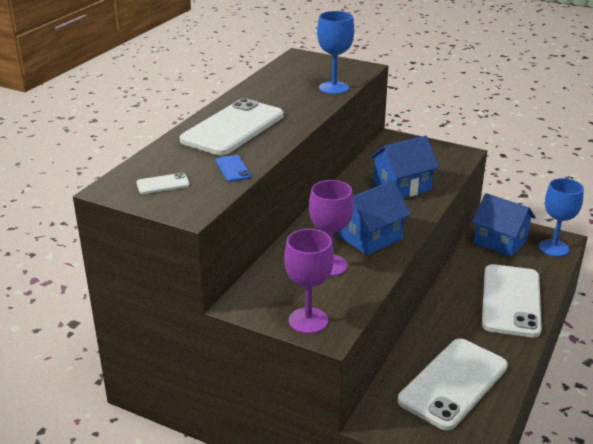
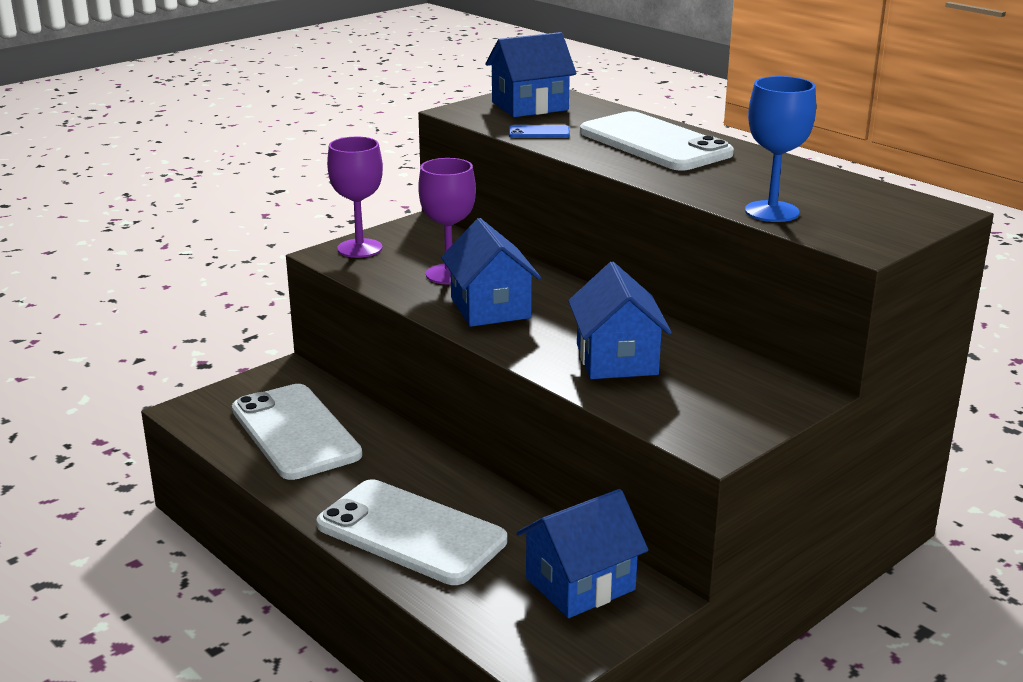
camera: 110 degrees right, 5 degrees down
white phone [136,173,190,194] -> blue house [485,32,576,117]
blue goblet [539,178,584,257] -> none

